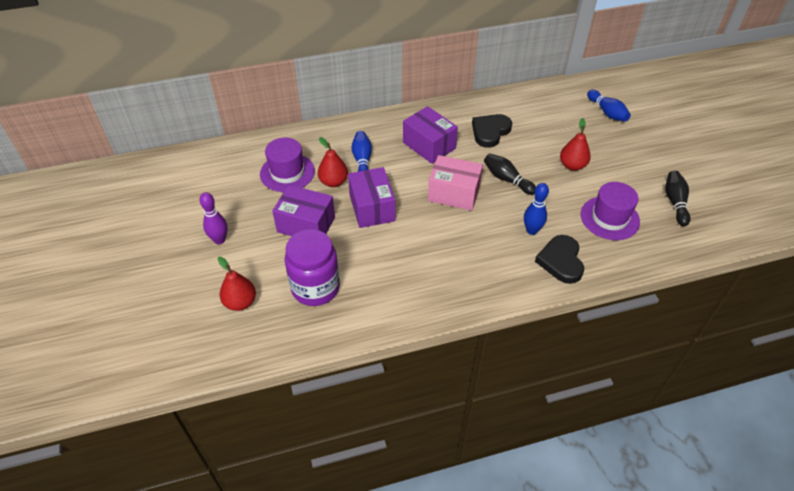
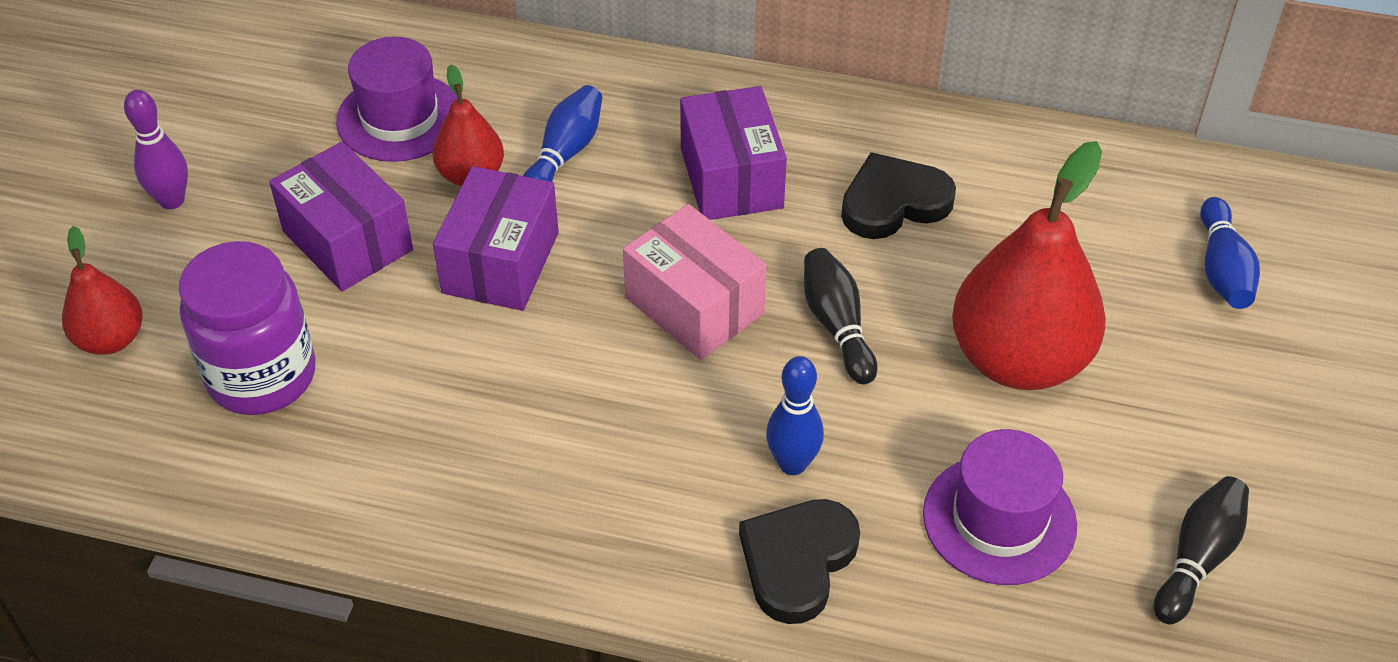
camera: 30 degrees right, 0 degrees up
red pear [560,118,591,171] -> red pear [952,141,1106,390], size x1.91

